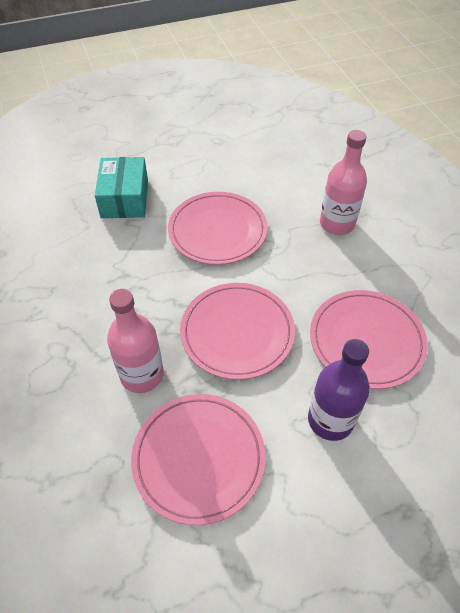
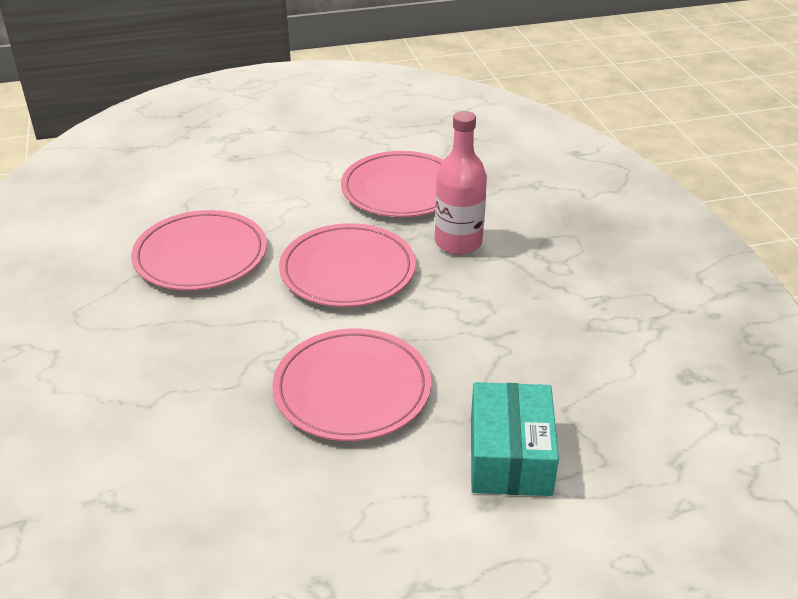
camera: 175 degrees left, 15 degrees down
purple bottle [308,339,370,441] -> none
pink bottle [320,130,367,235] -> none

